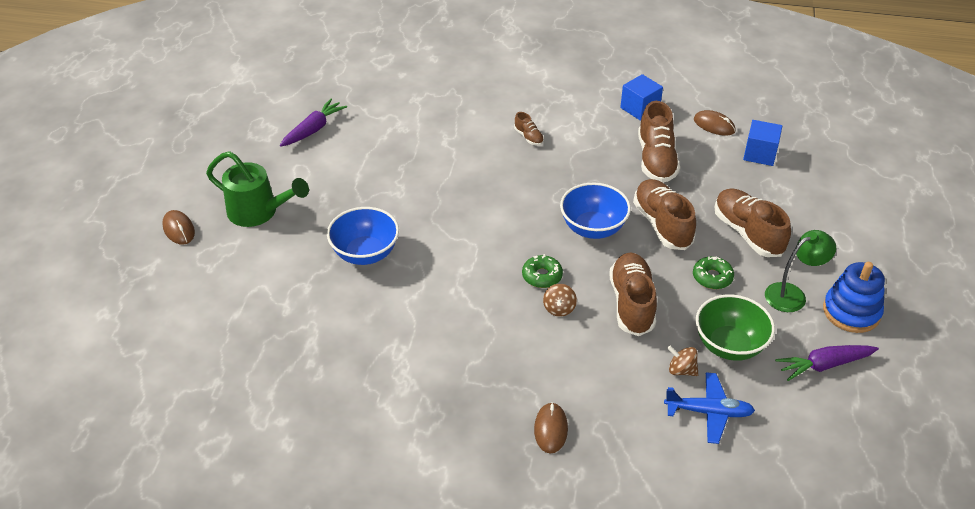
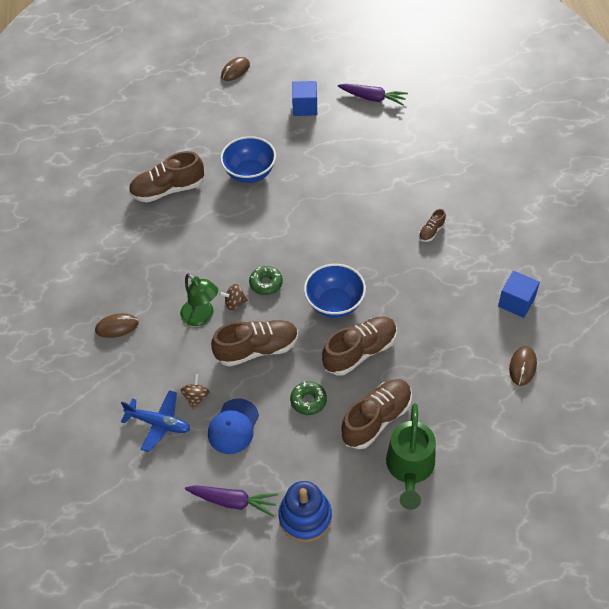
camera: 75 degrees right, 10 degrees up
green watering can [206,151,309,227] -> green watering can moved to [386,403,436,510]
brown shoe [638,101,680,183] -> brown shoe moved to [129,151,204,202]
blue plane [664,372,755,444] -> blue plane turned 60 degrees counterclockwise [121,390,190,452]
green bowl [696,294,775,361] -> blue cap [208,399,259,454]
blue cube [743,120,782,166] -> blue cube moved to [292,81,317,116]
green lamp [765,230,836,312] -> green lamp moved to [180,273,218,326]
purple carrot [775,345,879,381] -> purple carrot turned 135 degrees clockwise [185,485,279,516]

